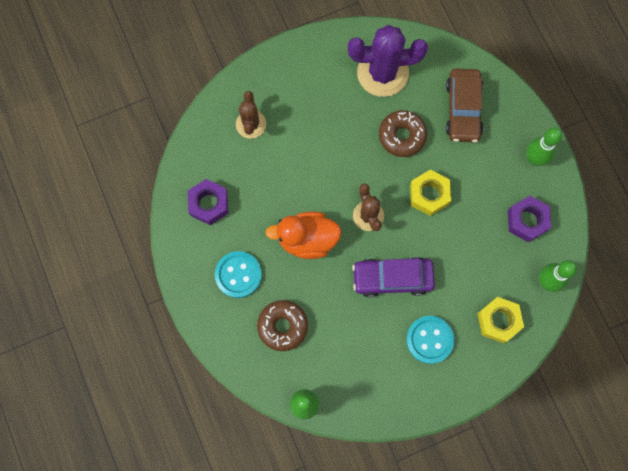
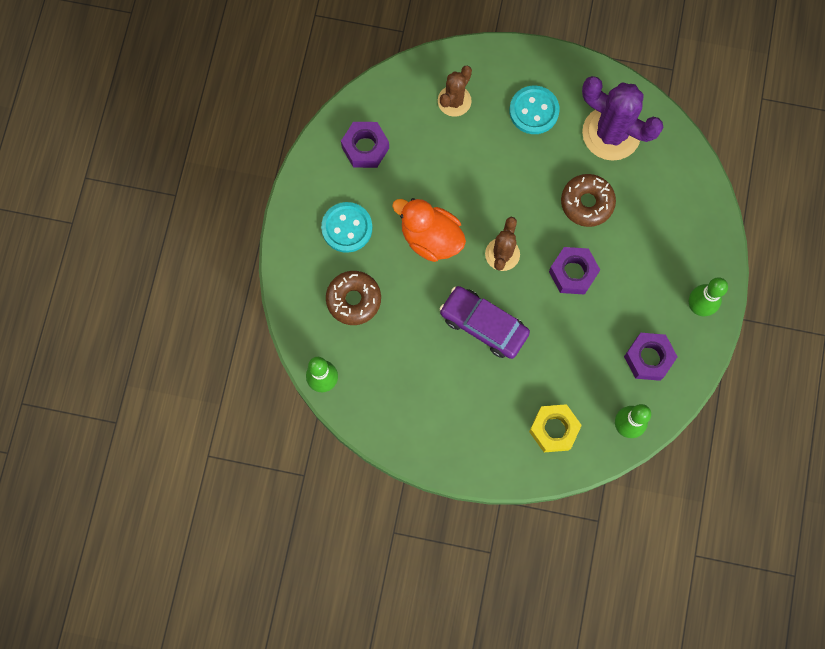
camera: 35 degrees right, 0 degrees up
turquoise button [406,316,455,364] -> turquoise button moved to [509,86,560,134]
yellow nut [410,170,451,216] -> purple nut [549,247,600,295]
brown car [446,69,483,142] -> none

